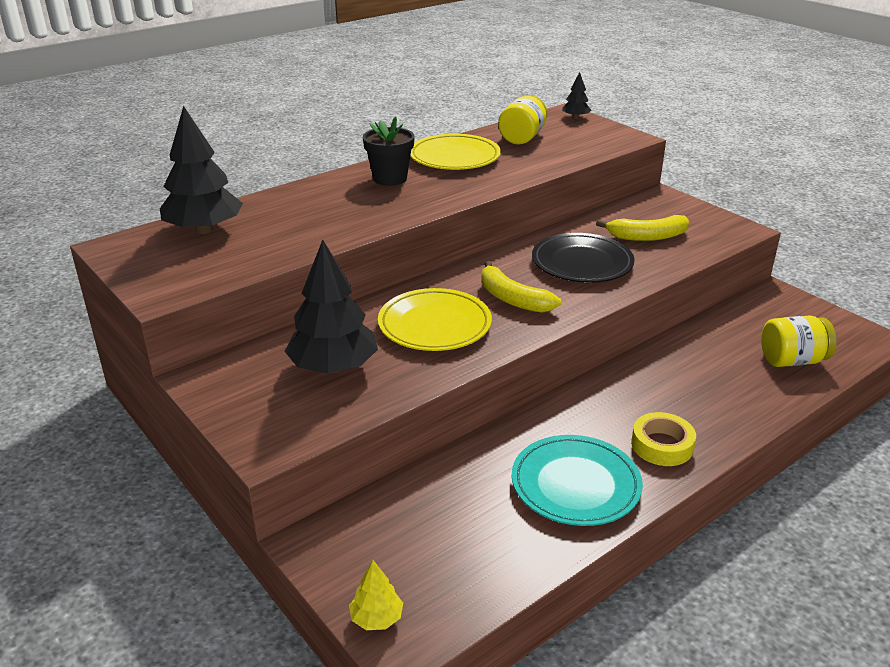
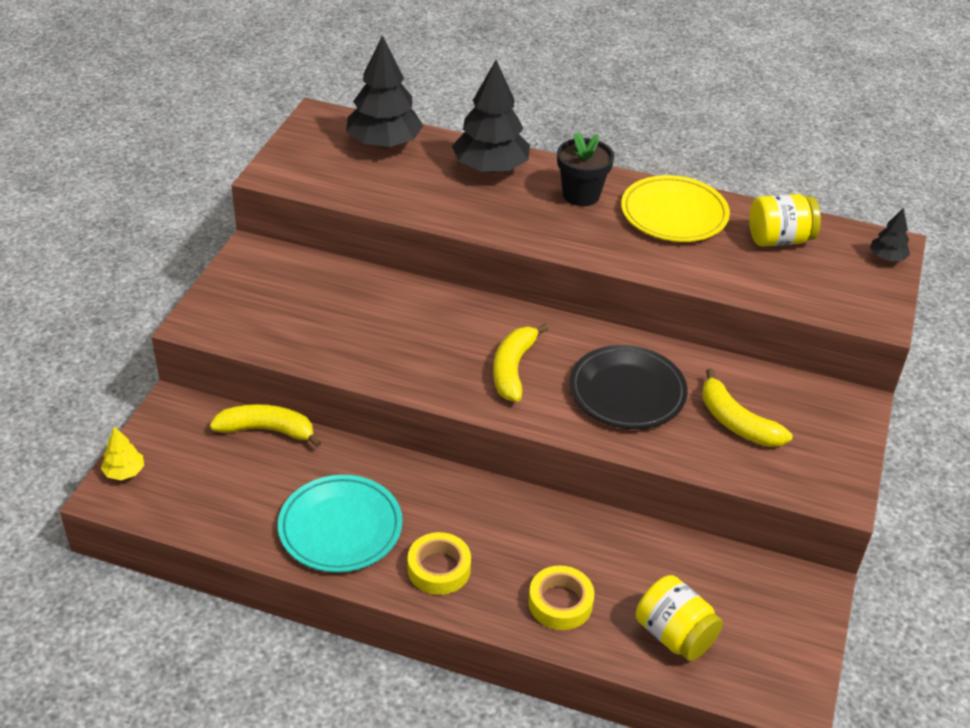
camera: 55 degrees right, 10 degrees up
black tree [284,240,378,374] -> black tree moved to [452,60,530,173]
yellow plate [378,288,492,351] -> none
none -> yellow banana [210,404,322,447]
none -> yellow tape [528,565,594,630]

